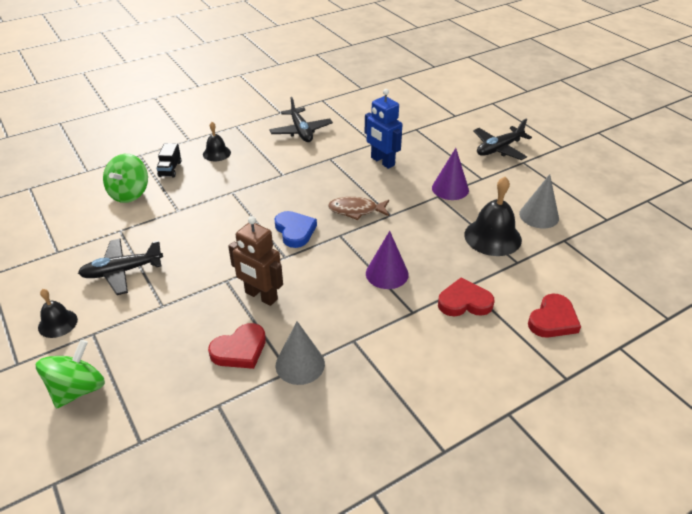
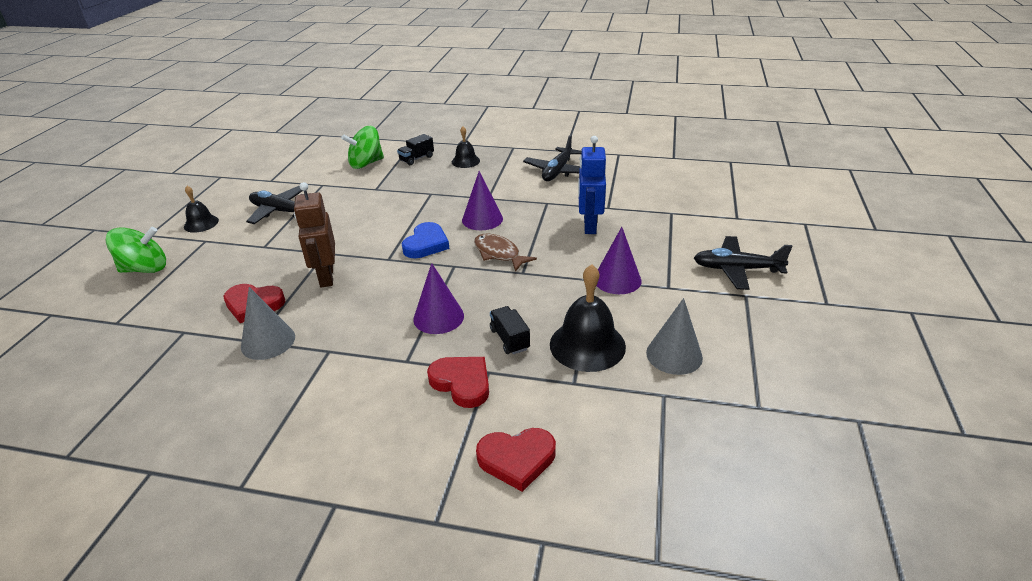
camera: 45 degrees right, 5 degrees down
none -> purple cone [462,171,503,230]
none -> black truck [490,306,530,354]

